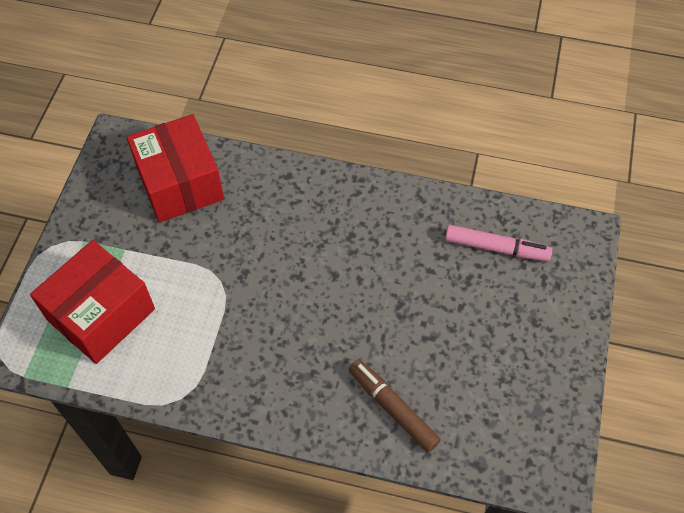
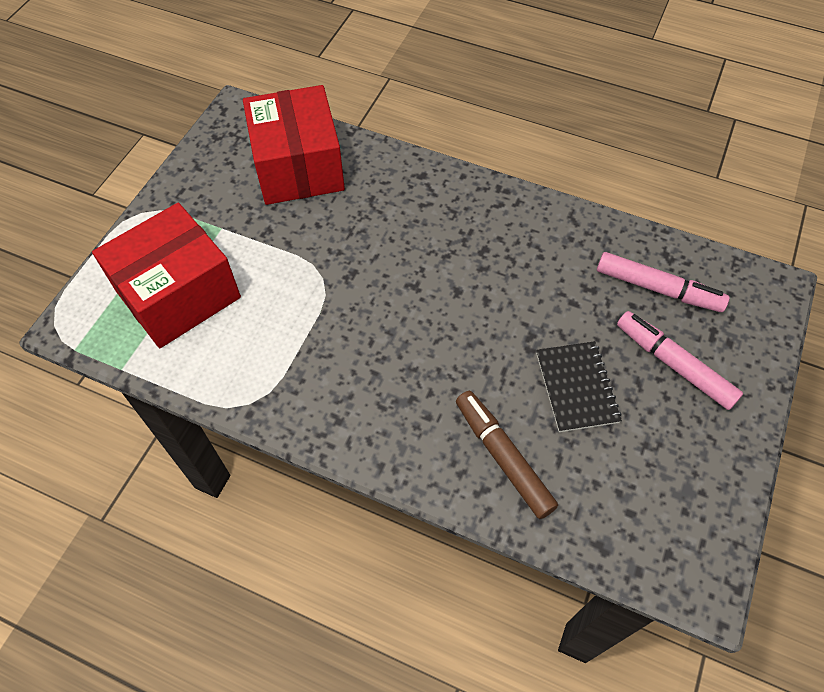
camera: 10 degrees right, 0 degrees up
none -> black notebook [536,341,622,432]
none -> pink marker [617,311,743,410]

